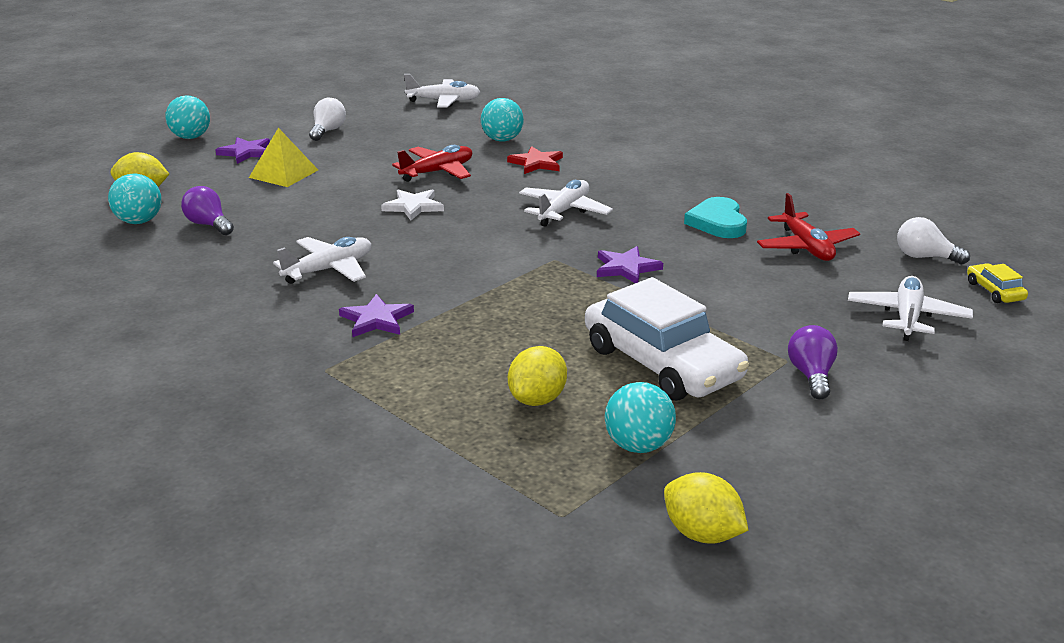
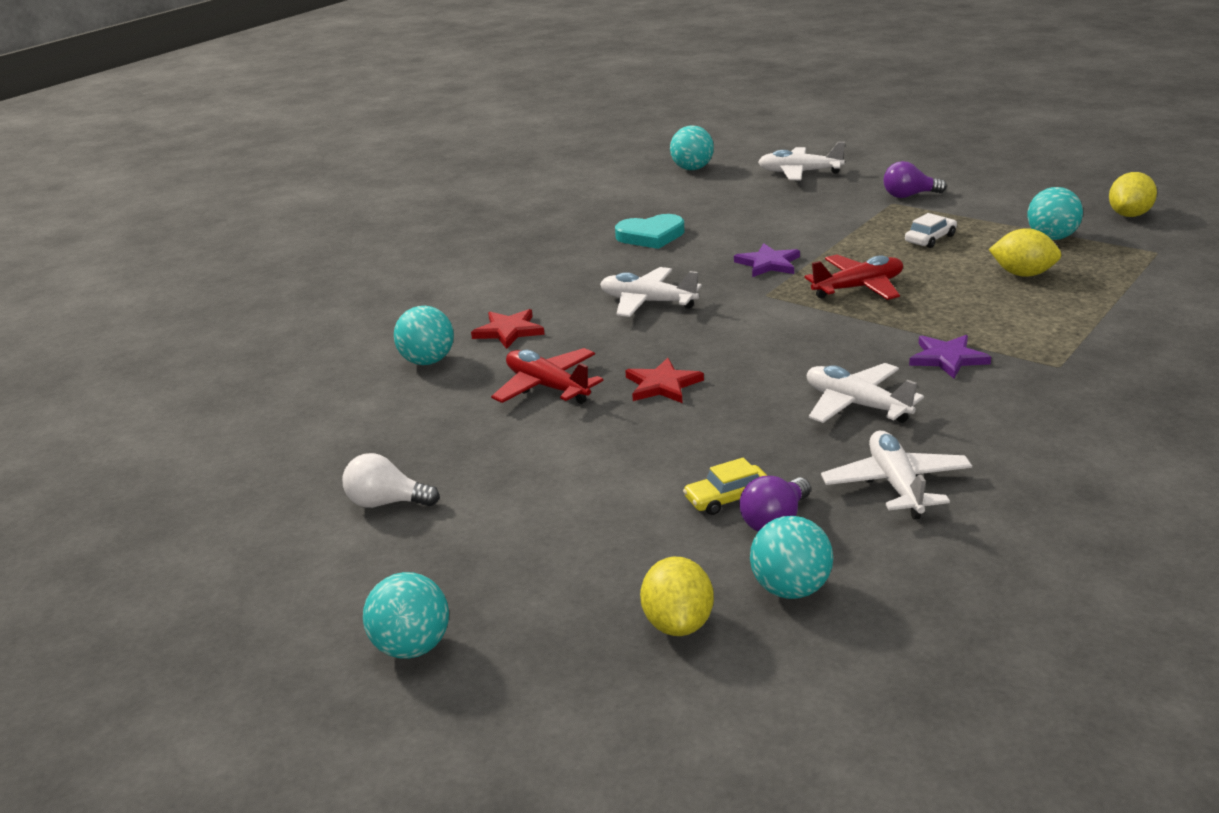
camera: 95 degrees left, 0 degrees up
purple star [215,137,270,164] -> none
yellow pyramid [249,128,318,187] -> none
white star [381,189,444,220] -> red star [625,358,704,403]
white plane [404,74,480,108] -> white plane moved to [821,431,972,520]
white car [585,277,749,401] -> white car [905,213,957,248], size x0.42
red plane [757,193,860,261] -> red plane moved to [804,255,903,300]
white light bulb [897,217,970,265] -> turquoise ball [670,125,714,170]
yellow car [967,263,1028,303] -> yellow car moved to [683,458,768,515]

